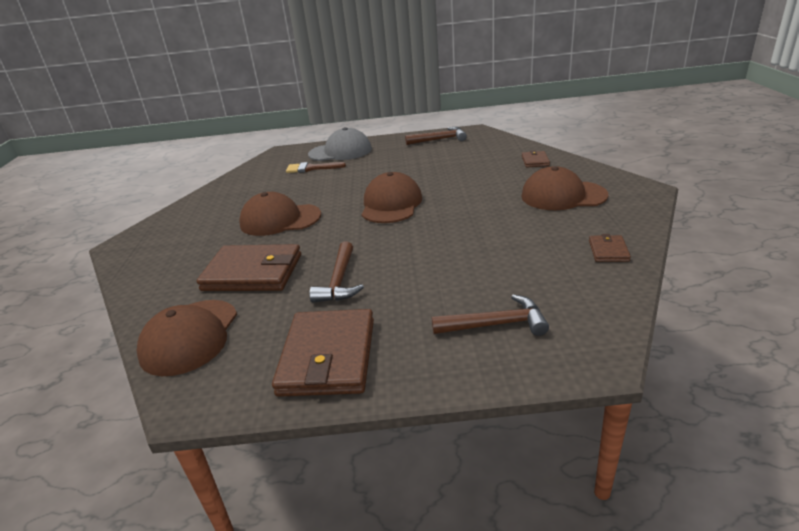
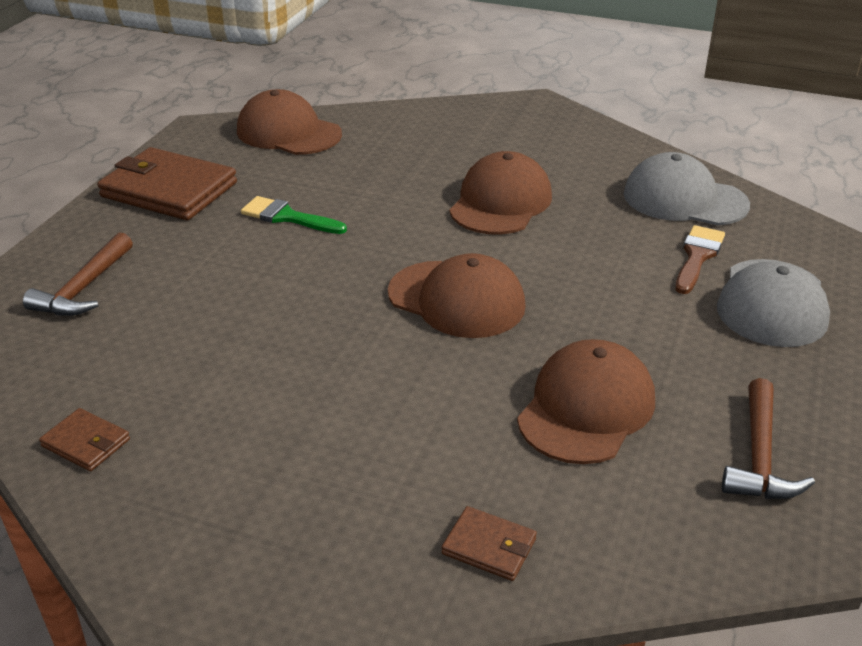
camera: 110 degrees right, 5 degrees up
brown wallet [197,244,301,291] -> none
brown hammer [309,241,364,302] -> green brush [241,196,347,234]
brown cap [522,166,609,210] -> brown cap moved to [517,339,655,464]
none -> grey cap [624,152,750,226]

